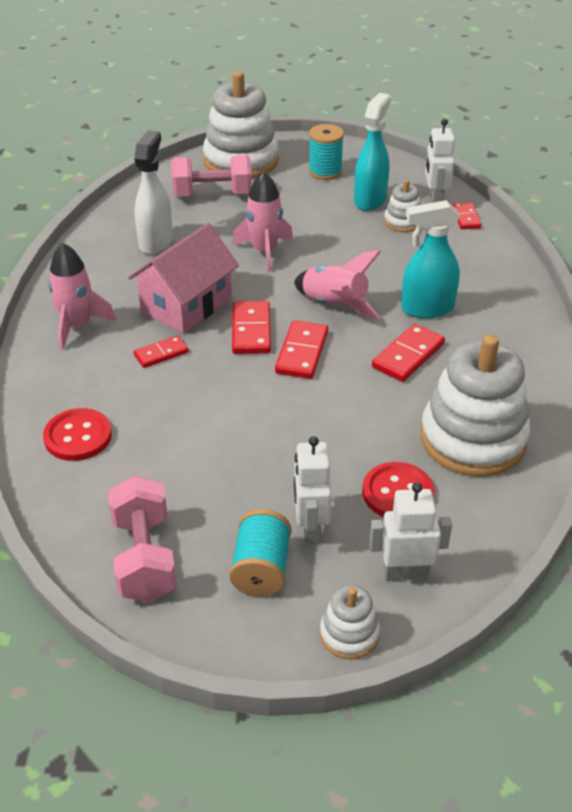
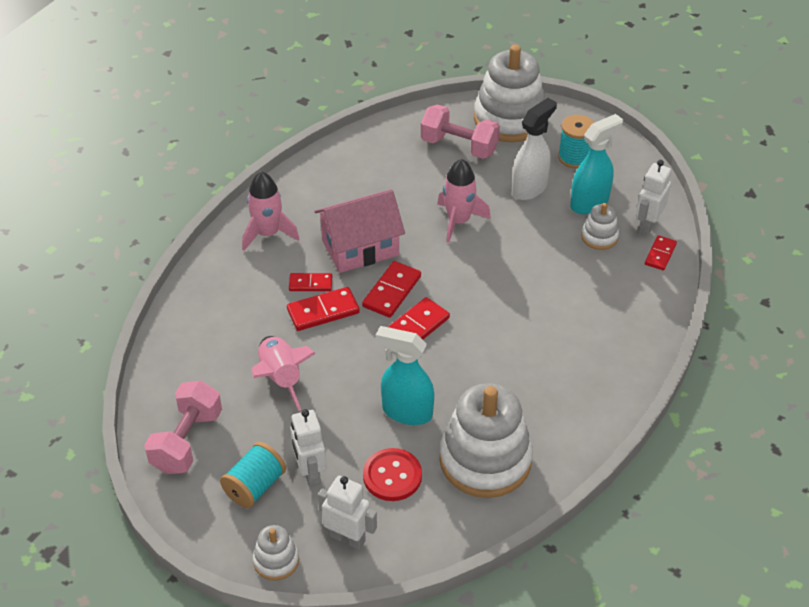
camera: 30 degrees right, 5 degrees up
red button [43,408,112,461] -> none
white spray bottle [134,130,173,255] -> white spray bottle moved to [512,98,557,200]
pink rocket [294,251,381,320] -> pink rocket moved to [252,336,316,411]
white robot [294,436,331,544] -> white robot turned 45 degrees counterclockwise [290,409,327,487]
red domino [372,324,445,382] -> red domino moved to [287,287,360,331]
turquoise spray bottle [401,200,460,318] -> turquoise spray bottle moved to [376,326,434,425]

